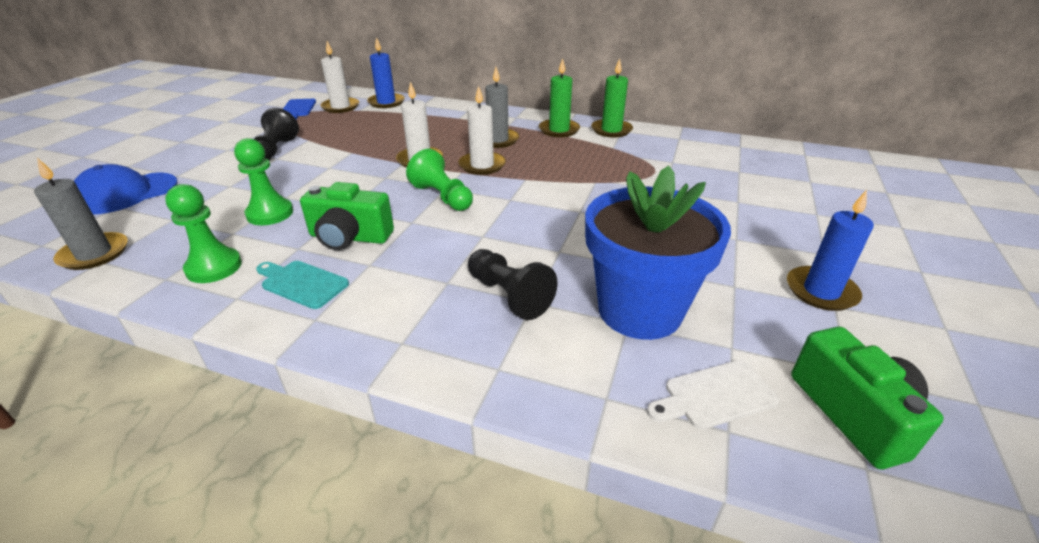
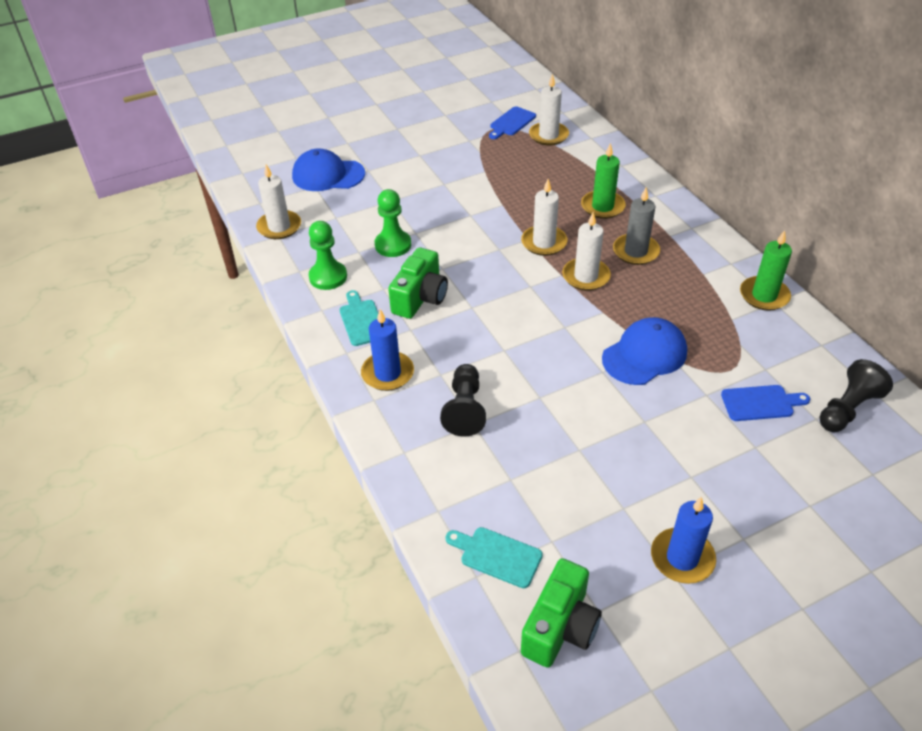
camera: 45 degrees right, 10 degrees up
grey candle [34,158,128,270] -> white candle [256,164,301,239]
black pawn [254,108,299,161] -> black pawn moved to [820,359,893,432]
green camera [300,182,394,250] -> green camera turned 120 degrees counterclockwise [388,247,448,319]
blue candle [367,37,405,108] -> blue candle moved to [361,309,414,391]
green pawn [406,149,473,211] -> none
green candle [539,58,580,137] -> green candle moved to [581,143,626,219]
blue flower pot [585,166,731,340] -> none
white cutting board [647,360,780,430] -> turquoise cutting board [445,527,543,588]
none -> blue cap [602,317,687,385]
none -> blue cutting board [721,385,810,421]

